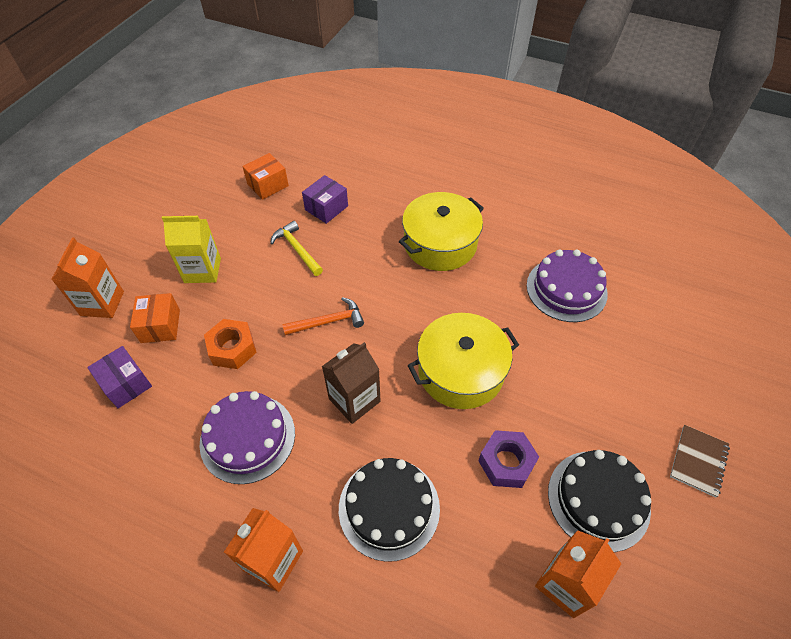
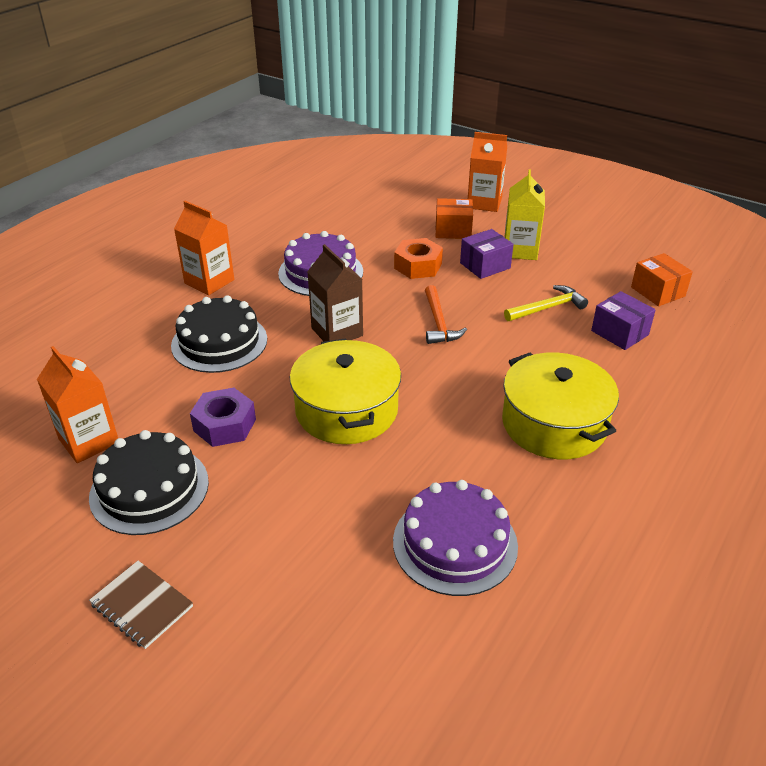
camera: 100 degrees right, 15 degrees down
purple box [87,346,152,408] -> purple box moved to [460,229,514,279]

